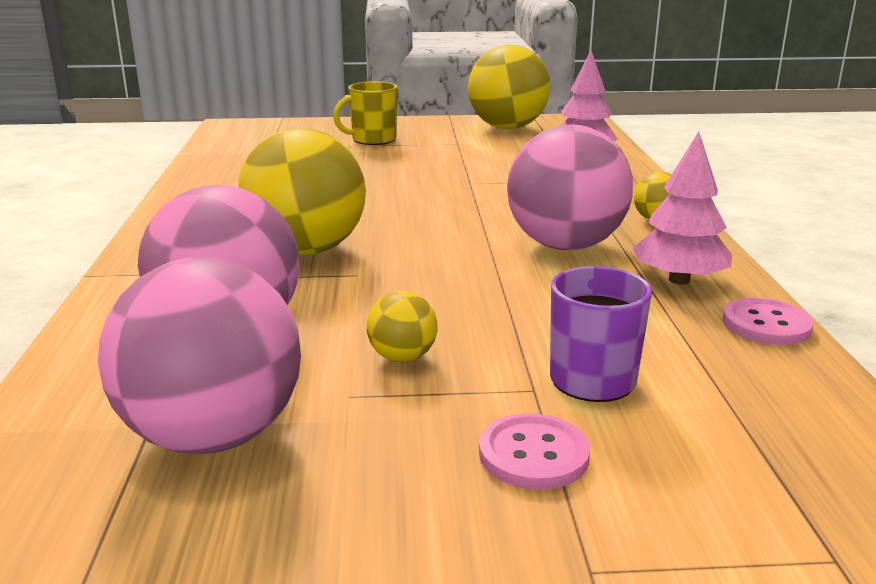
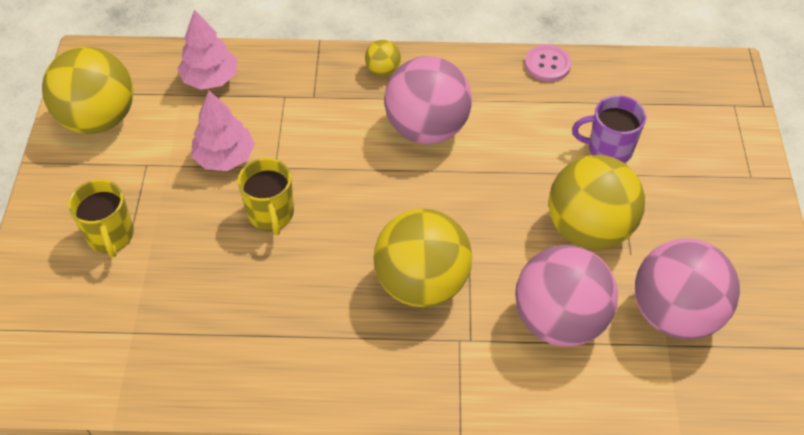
camera: 85 degrees left, 30 degrees up
yellow ball [367,291,438,362] -> yellow ball [549,155,645,250], size x2.27
pink button [479,413,590,490] -> none
pink tree [632,131,732,285] -> pink tree moved to [191,91,255,171]
none -> yellow mug [238,158,294,235]

